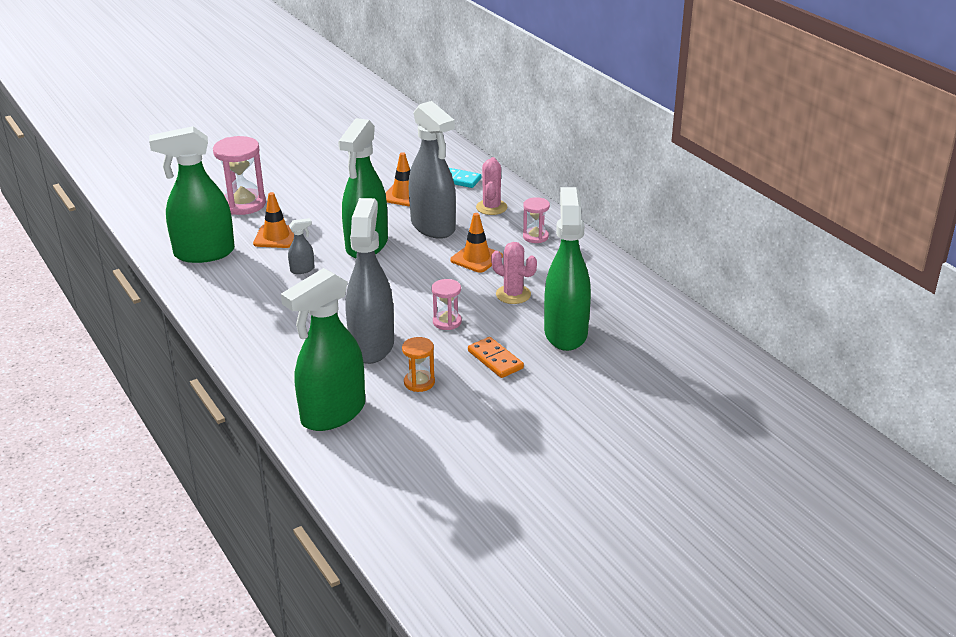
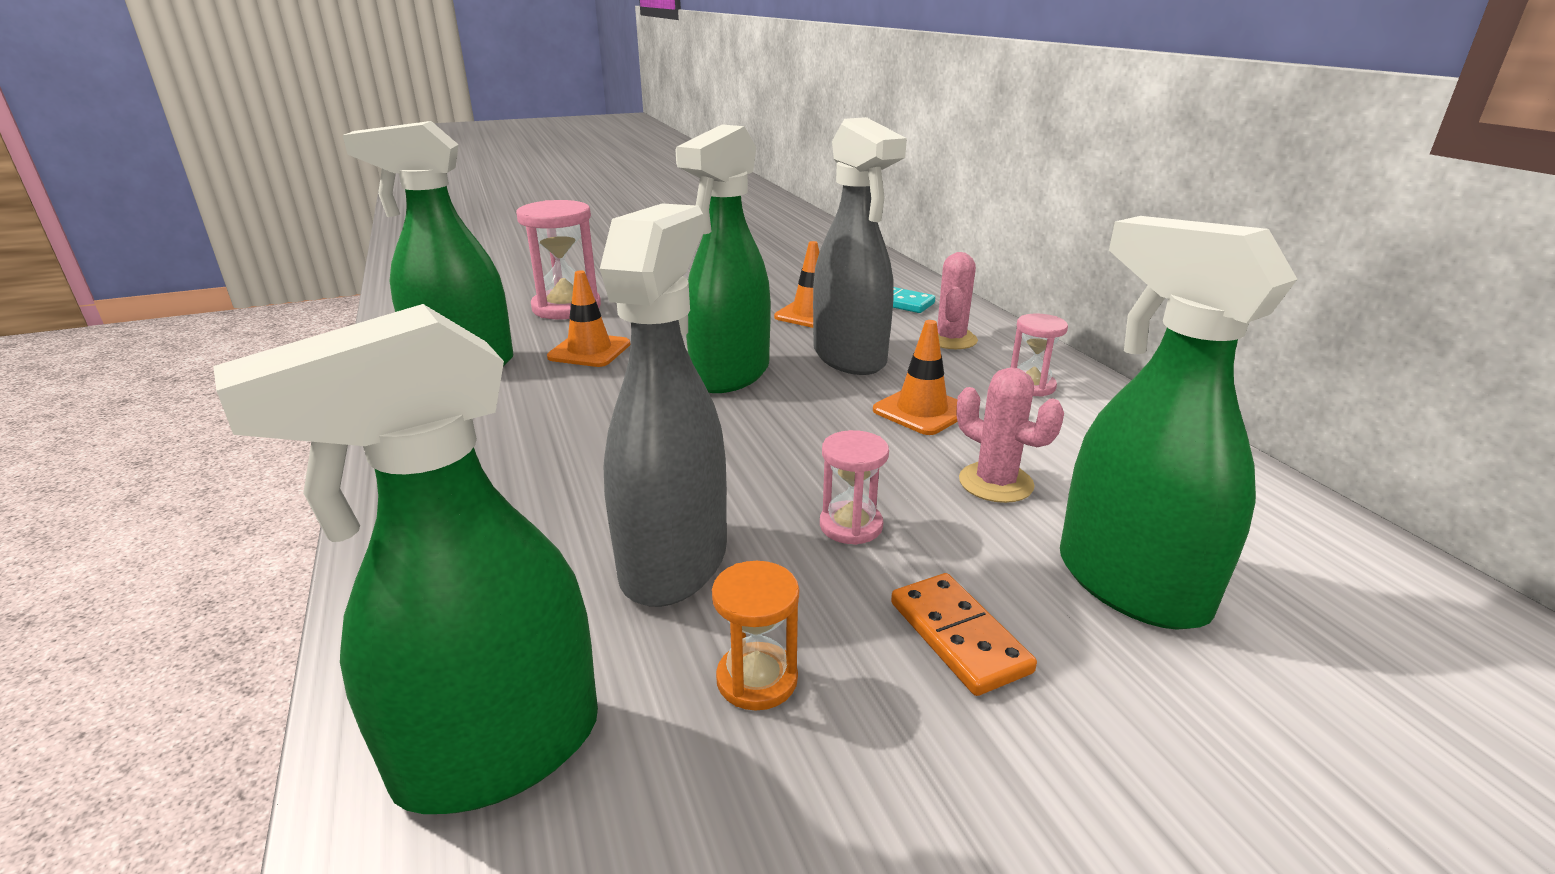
camera: 10 degrees right, 5 degrees down
grey spray bottle [288,218,315,274] -> none
green spray bottle [544,187,591,351] -> green spray bottle turned 45 degrees counterclockwise [1060,216,1297,630]

